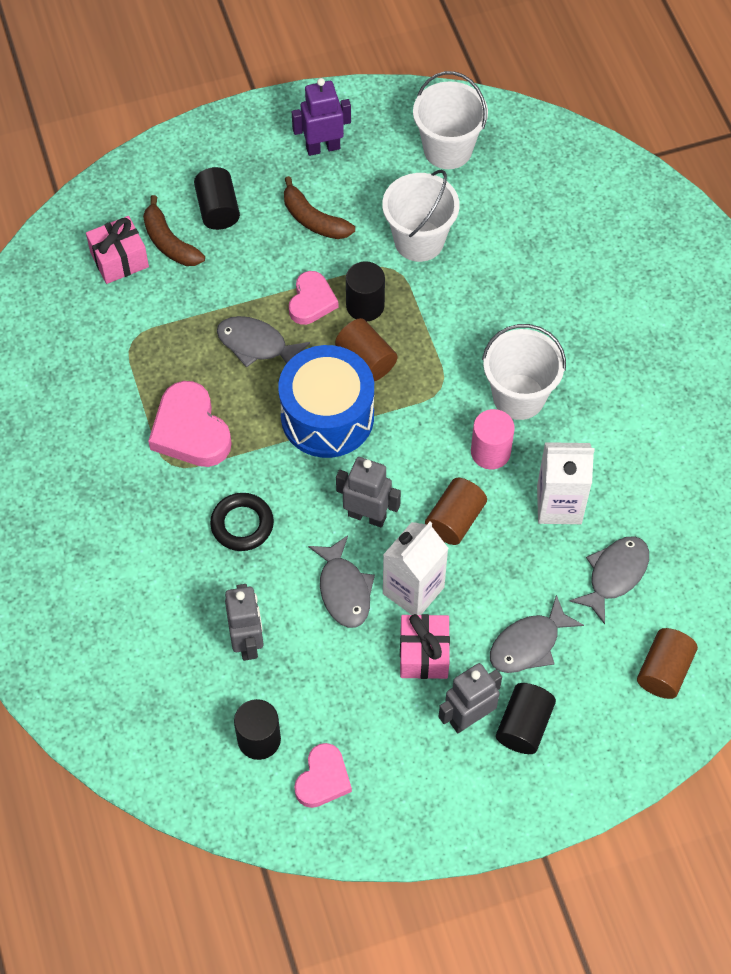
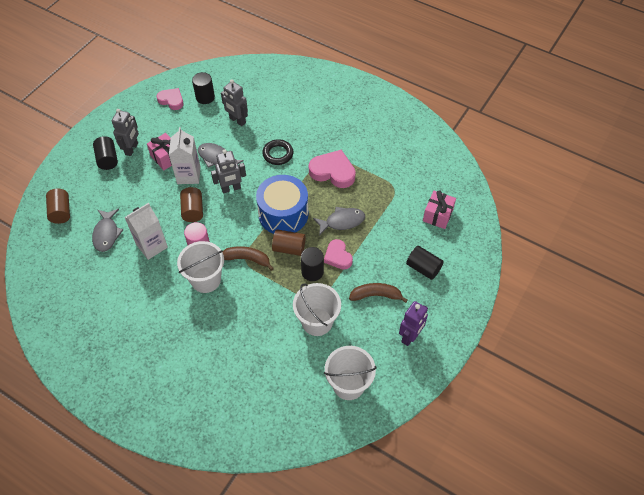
camera: 140 degrees right, 5 degrees down
brown banana [143,195,205,266] -> brown banana moved to [223,246,274,271]
pink heart [294,743,352,808] -> pink heart turned 135 degrees clockwise [157,88,184,110]
grey fish [490,595,584,673] -> none

